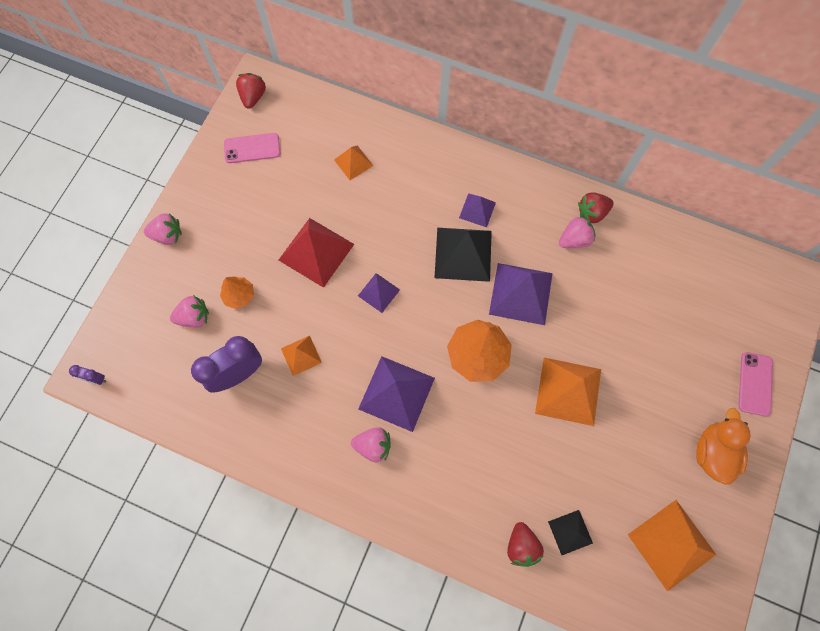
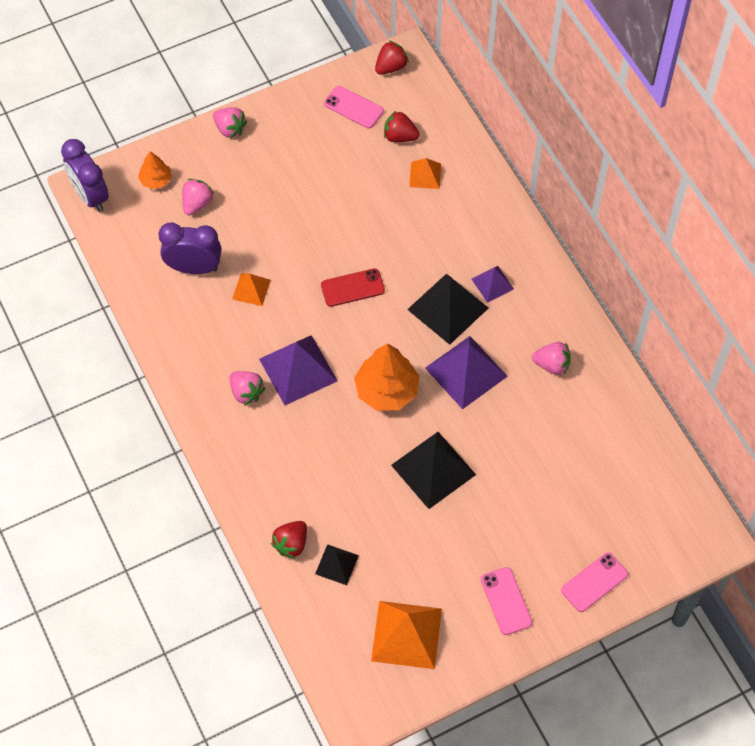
camera: 40 degrees right, 10 degrees down
purple clock [69,365,106,385] -> purple clock [61,139,109,212], size x2.19
pink strawberry [170,295,209,328] -> pink strawberry turned 90 degrees counterclockwise [182,179,214,215]
orange tree [220,276,254,309] -> orange tree moved to [138,151,172,189]
red pyramid [279,218,354,288] -> none
purple pyramid [358,273,400,313] -> red phone [321,268,385,307]
orange pyramid [535,358,601,426] -> black pyramid [391,432,476,509]
red strawberry [578,192,614,223] -> red strawberry moved to [384,111,420,142]
orange duck [696,408,751,484] -> pink phone [481,567,532,635]

